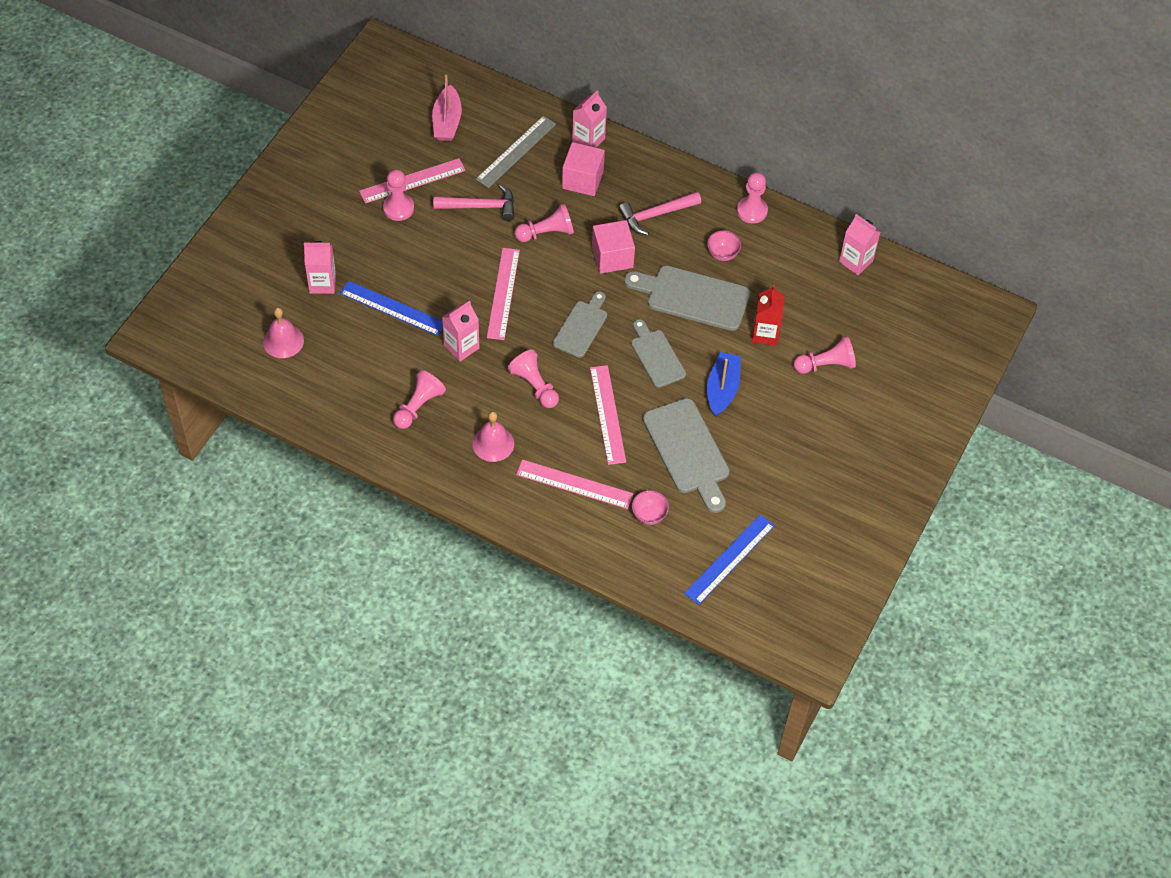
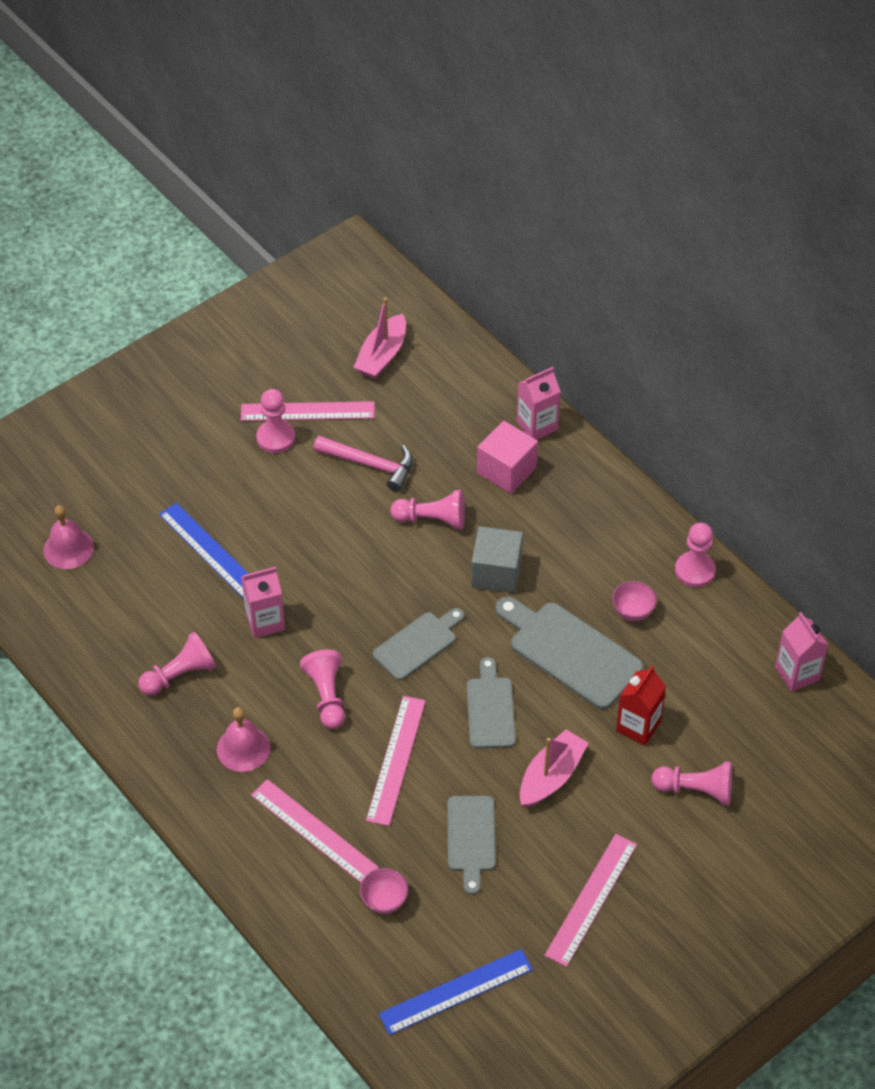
camera: 25 degrees right, 5 degrees down
pink carton [304,241,336,294] -> none
grey ruler [476,116,556,188] -> none
pink ruler [487,248,520,340] -> pink ruler moved to [544,834,637,967]
pink cube [592,220,635,274] -> grey cube [471,526,523,593]
pink hammer [618,191,701,235] -> none
grey cutting board [642,398,730,513] -> grey cutting board [448,796,496,895], size x0.64
blue boat [707,352,741,417] -> pink boat [520,729,589,808]

